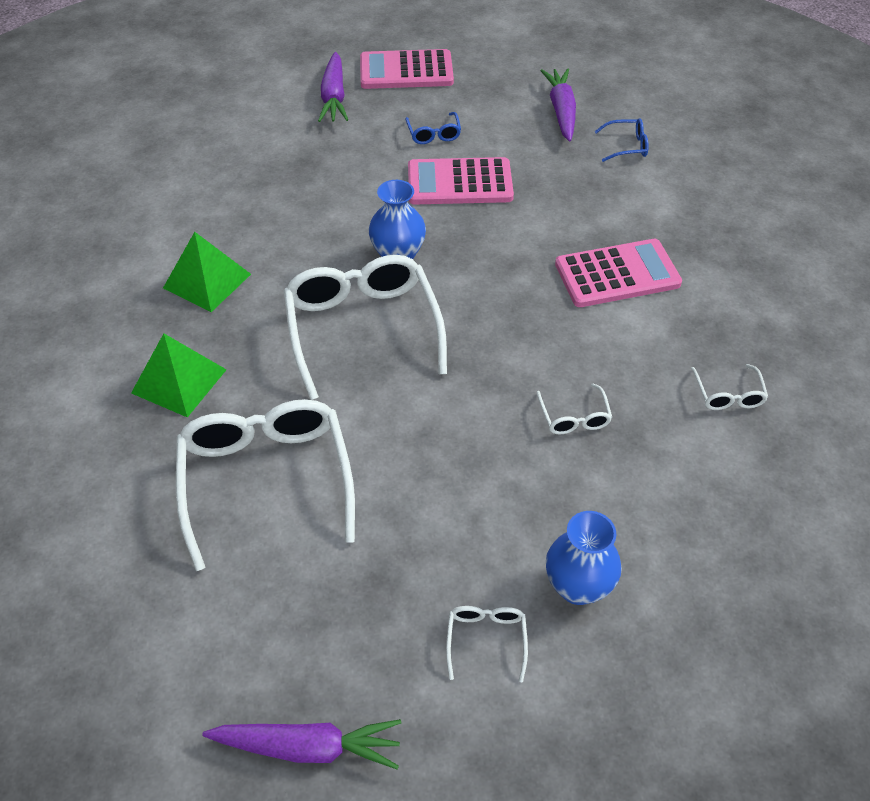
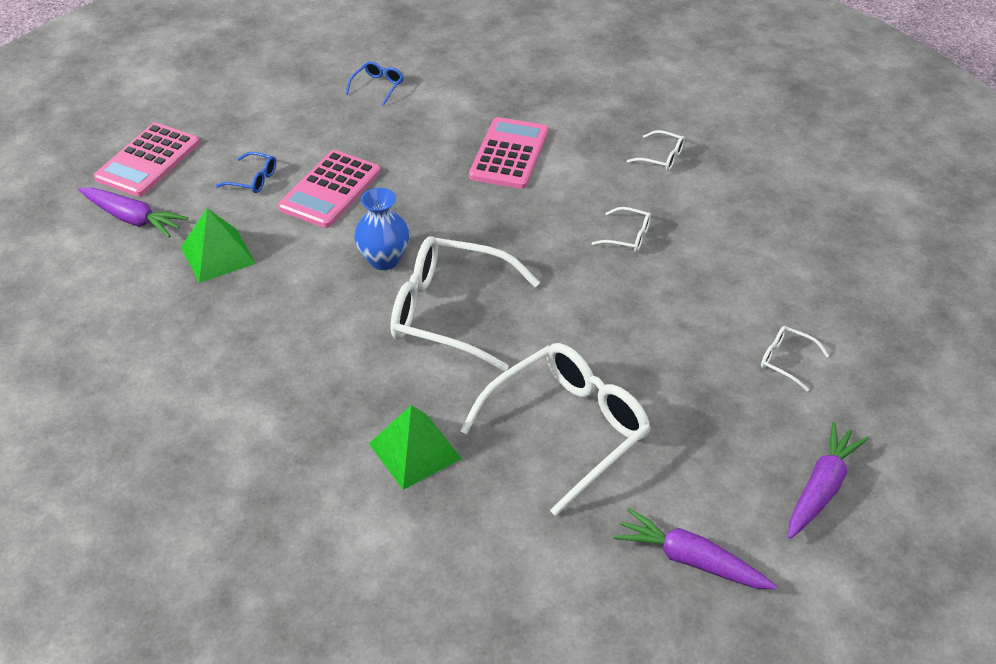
camera: 60 degrees left, 5 degrees down
green pyramid [163,232,251,312] -> green pyramid moved to [181,208,256,283]
white glasses [176,399,355,571] -> white glasses turned 120 degrees clockwise [460,343,651,516]
purple carrot [541,68,576,142] -> purple carrot moved to [613,508,777,589]
blue vase [546,511,622,605] -> none

